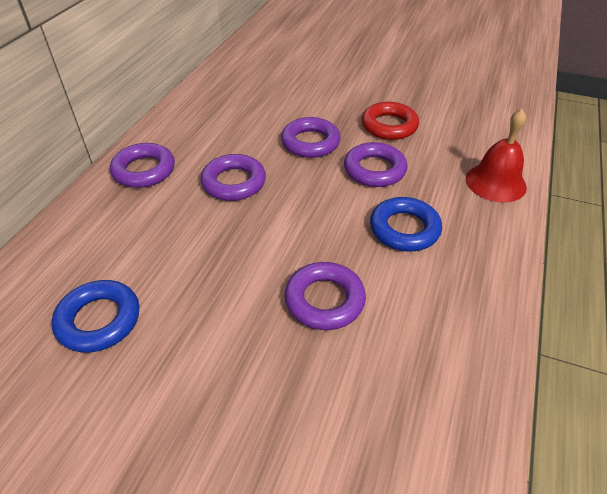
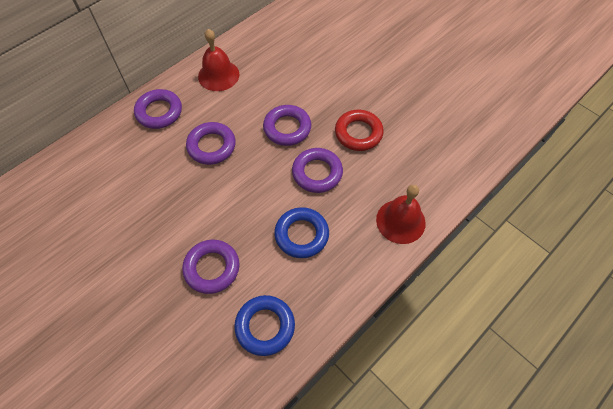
camera: 25 degrees right, 15 degrees up
blue ring [52,280,139,353] -> blue ring moved to [234,295,295,356]
none -> red bell [198,29,239,91]

